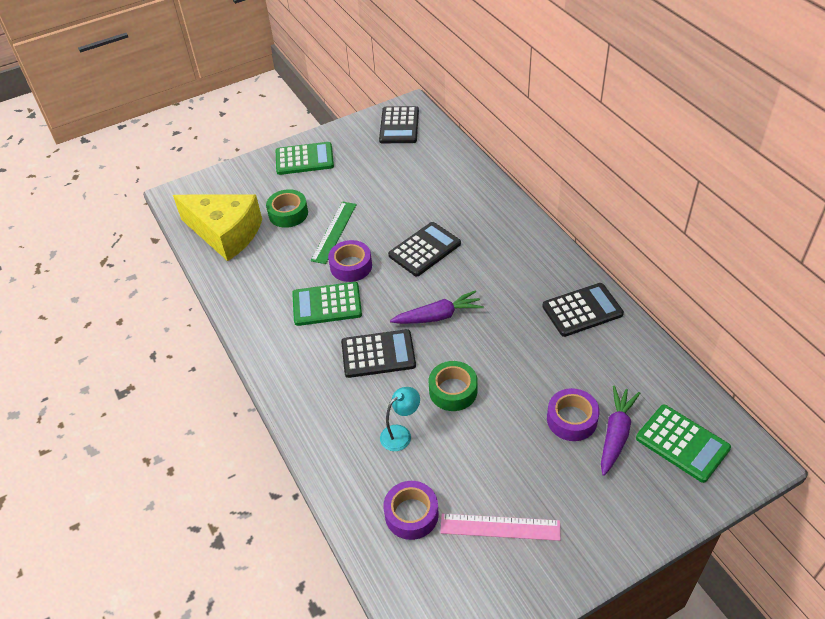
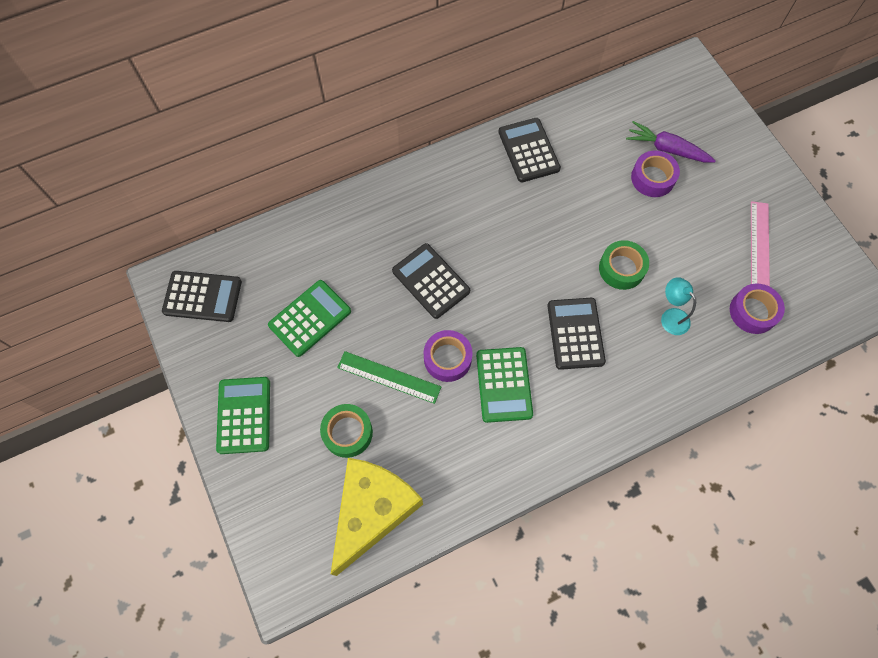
camera: 90 degrees left, 20 degrees up
purple carrot [390,290,484,324] -> none
green calculator [636,405,731,483] -> green calculator moved to [268,280,351,357]

